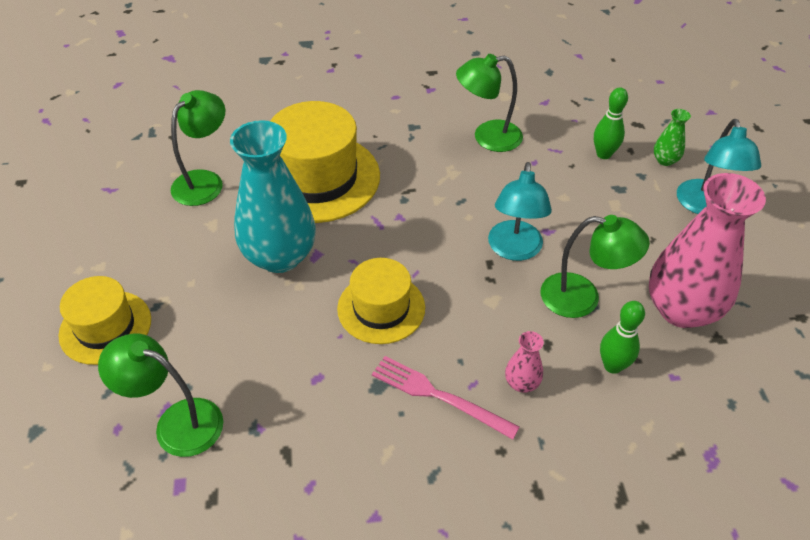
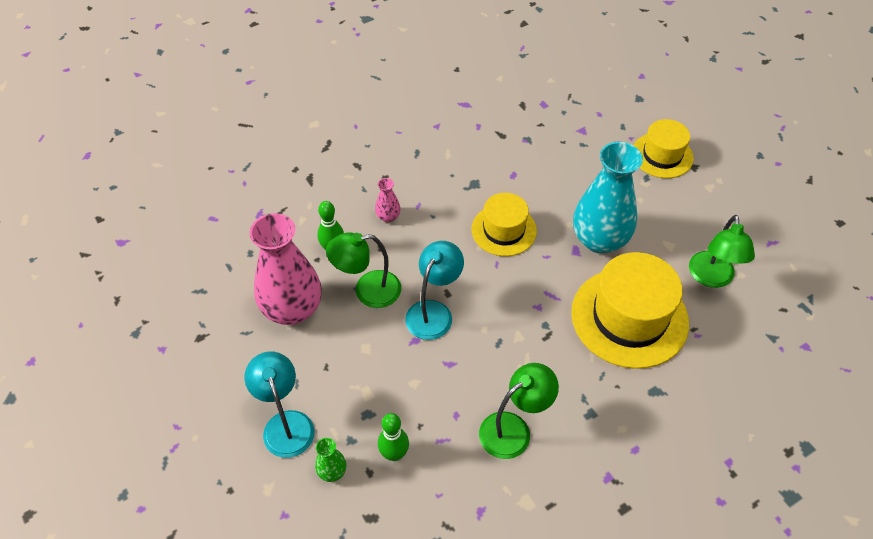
camera: 155 degrees right, 5 degrees up
green lamp [98,333,223,457] -> none
pink fork [372,356,520,440] -> none
turquoise lamp [488,162,552,261] -> turquoise lamp turned 45 degrees clockwise [405,241,464,340]

